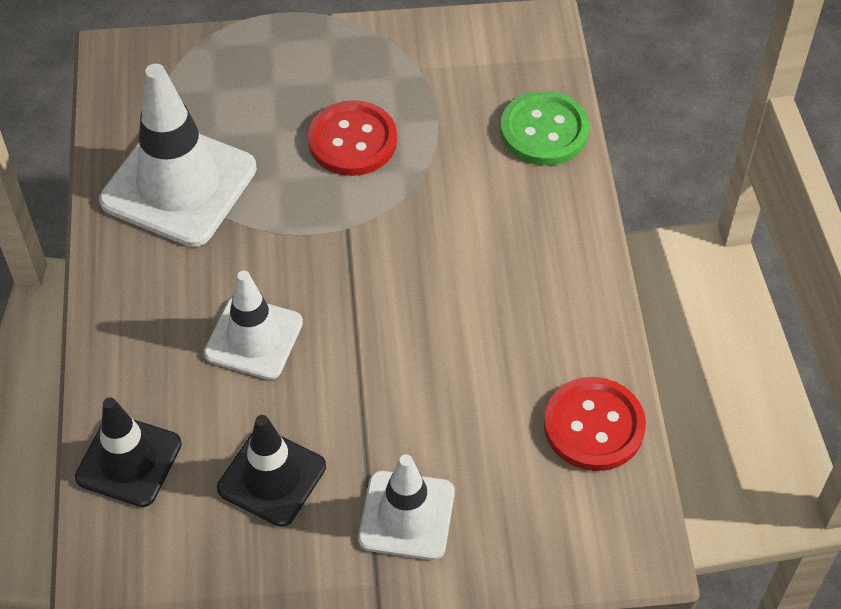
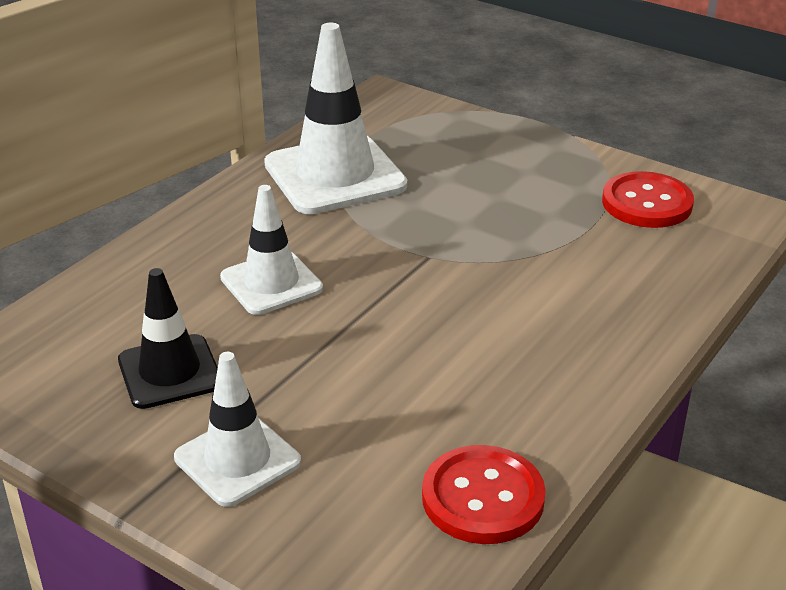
camera: 40 degrees right, 20 degrees down
black traffic cone [75,397,182,507] -> none
red button [308,100,397,176] -> red button moved to [602,171,694,228]
green button [500,91,589,165] -> none

